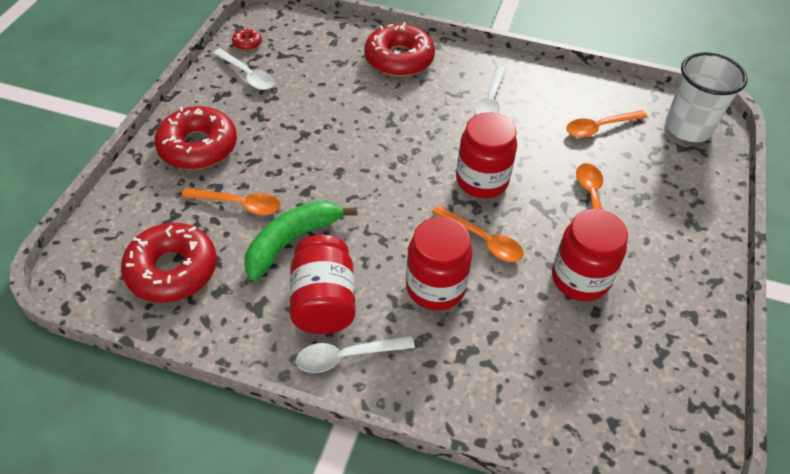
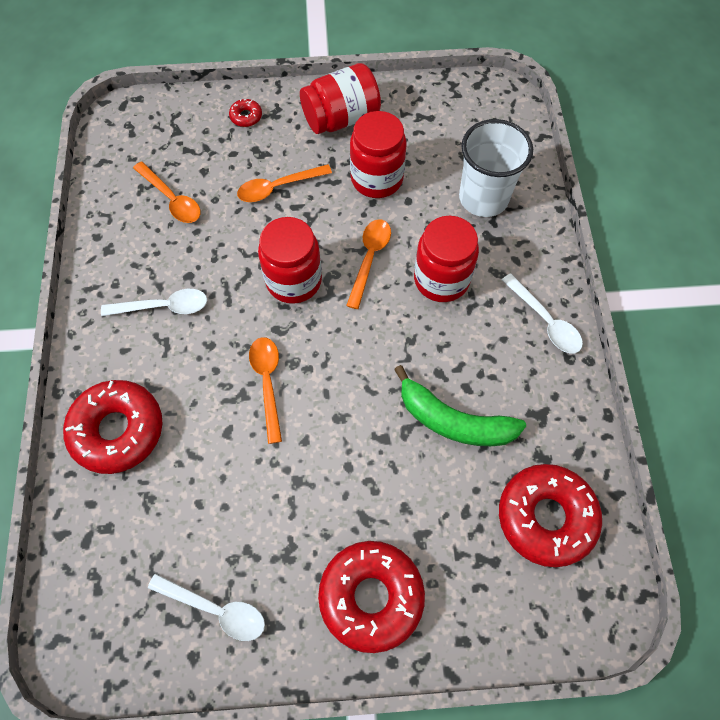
camera: 110 degrees left, 15 degrees up
orange spoon [181,188,281,215] -> orange spoon moved to [249,337,282,444]
white spoon [213,49,275,90] -> white spoon turned 90 degrees clockwise [148,574,265,641]
red donut [232,28,262,50] -> red donut moved to [229,99,262,127]
red jar [290,235,355,334] -> red jar moved to [300,63,381,134]
white cup [666,52,747,142] -> white cup moved to [459,119,533,217]

